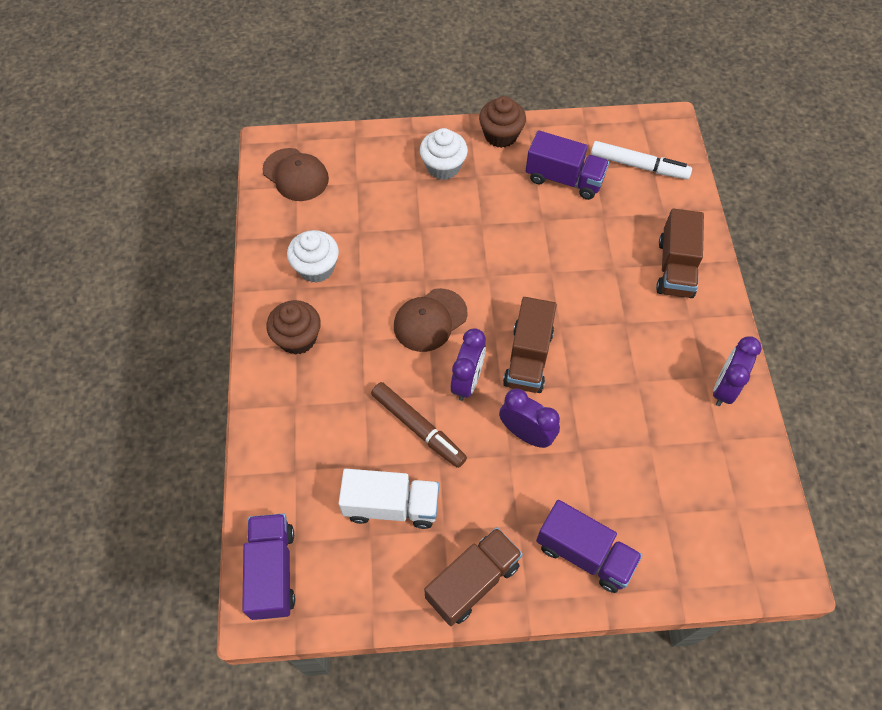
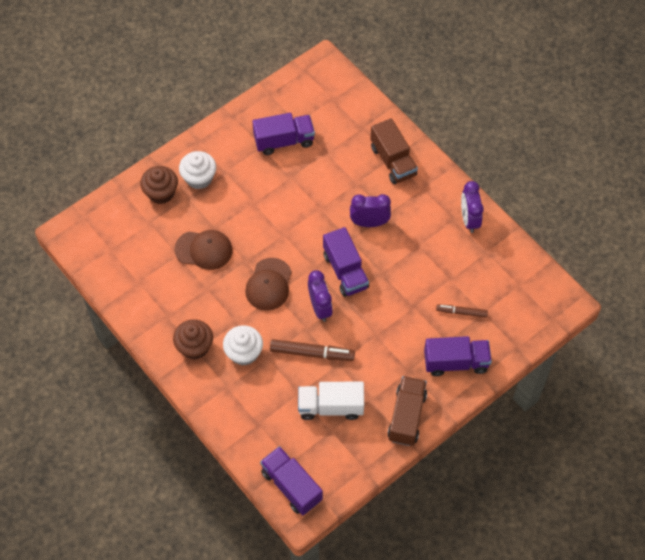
camera: 35 degrees left, 0 degrees up
brown cap [263,148,329,201] -> brown cap moved to [174,230,233,270]
white cupcake [287,230,339,283] -> white cupcake moved to [223,325,263,366]
white truck [339,469,439,529] -> white truck turned 150 degrees counterclockwise [298,382,364,420]
brown cupcake [479,96,526,148] -> brown cupcake moved to [140,166,178,204]
purple clock [499,389,560,448] -> purple clock moved to [350,194,391,227]
brown truck [503,297,557,393] -> purple truck [323,227,369,297]
white marker [591,141,692,179] -> none
none -> brown marker [436,304,488,318]

